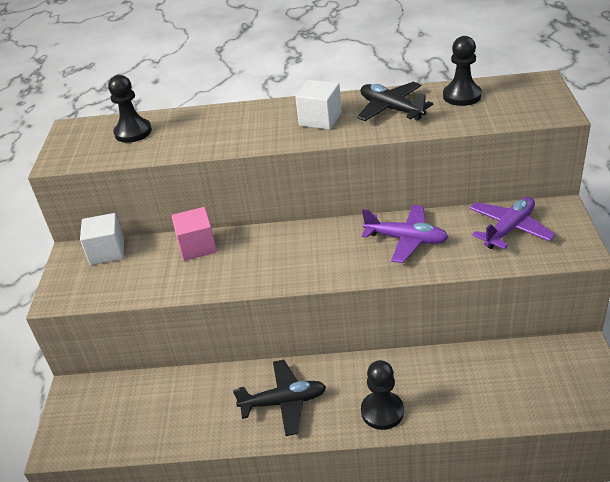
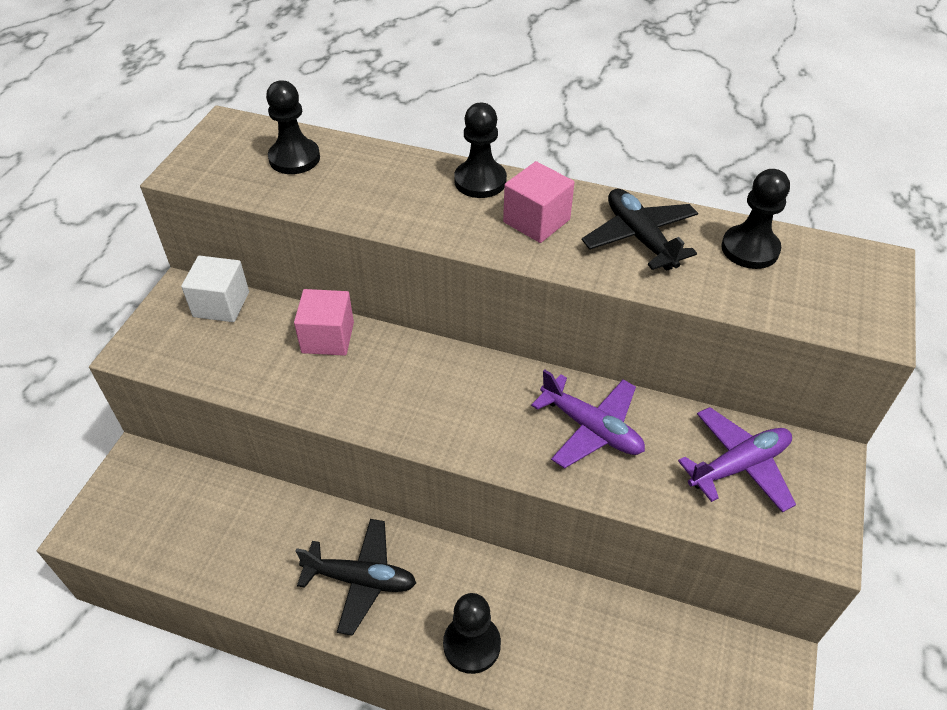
camera: 15 degrees right, 10 degrees up
white cube [295,80,342,130] -> pink cube [503,161,574,243]
none -> black pawn [454,103,507,198]

